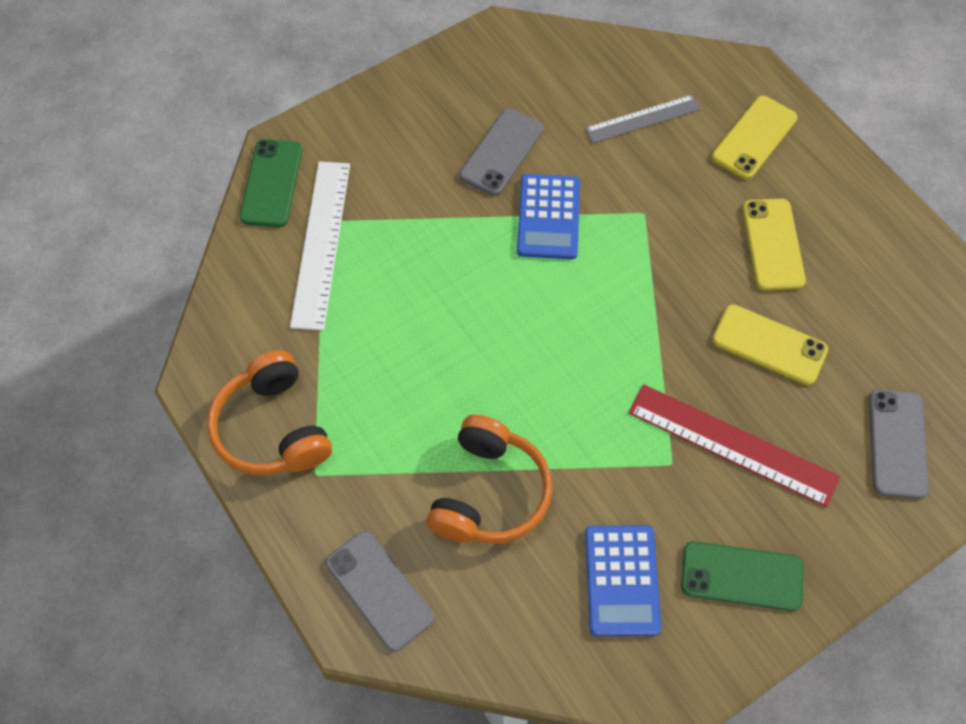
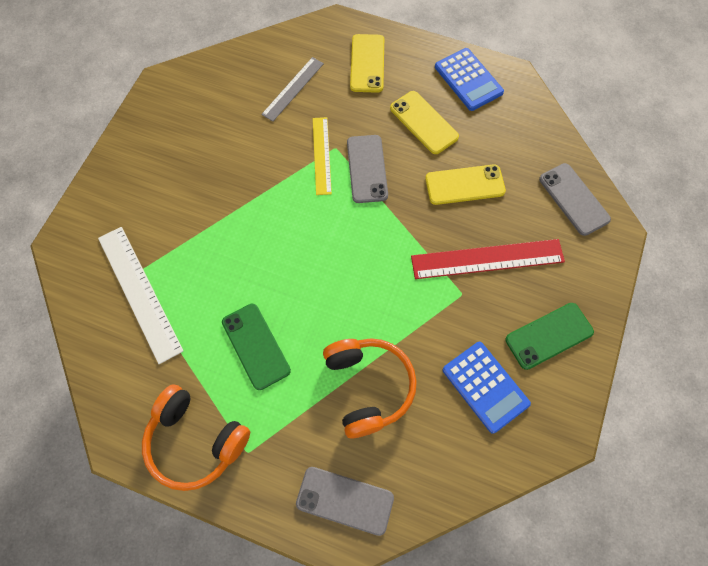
camera: 35 degrees left, 5 degrees up
green phone [240,139,302,227] -> green phone moved to [222,304,291,390]
grey phone [460,109,544,196] -> grey phone moved to [347,135,388,203]
blue calculator [517,174,580,259] -> blue calculator moved to [435,48,504,111]
none -> yellow ruler [313,117,332,195]

